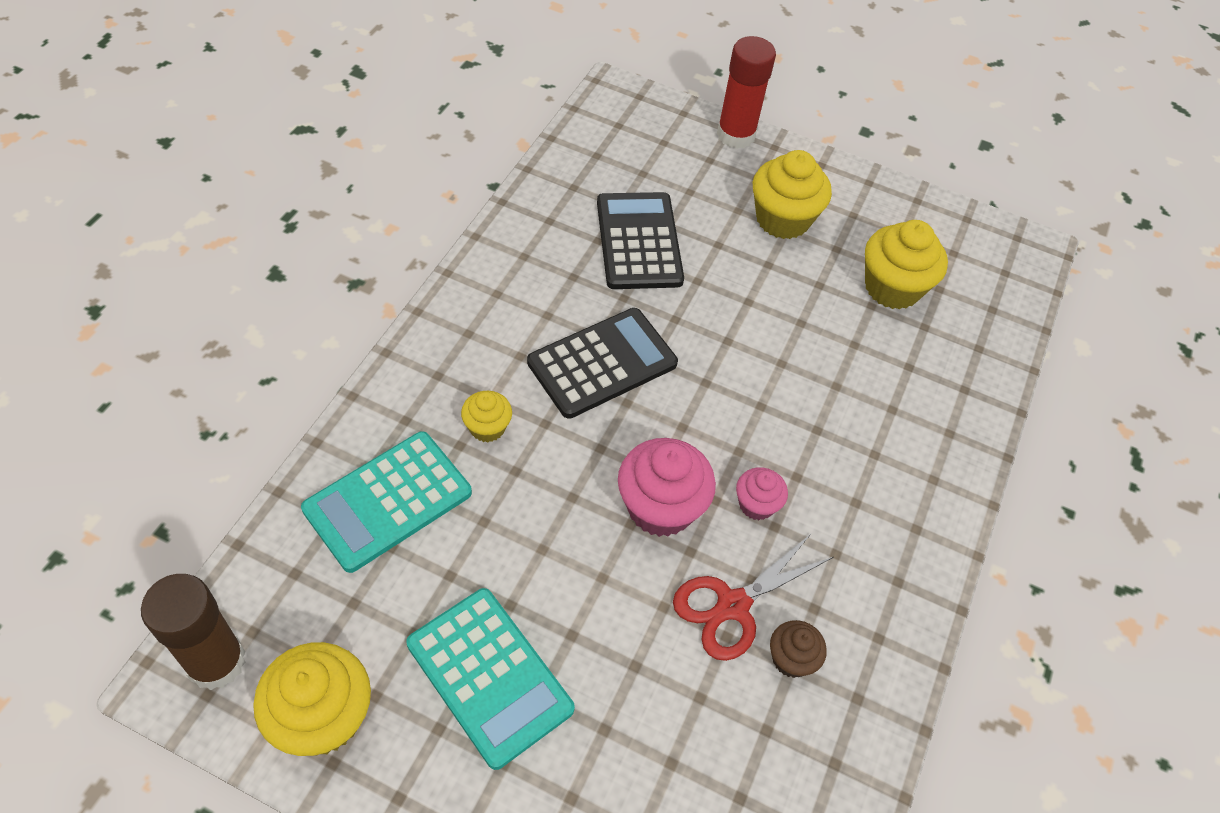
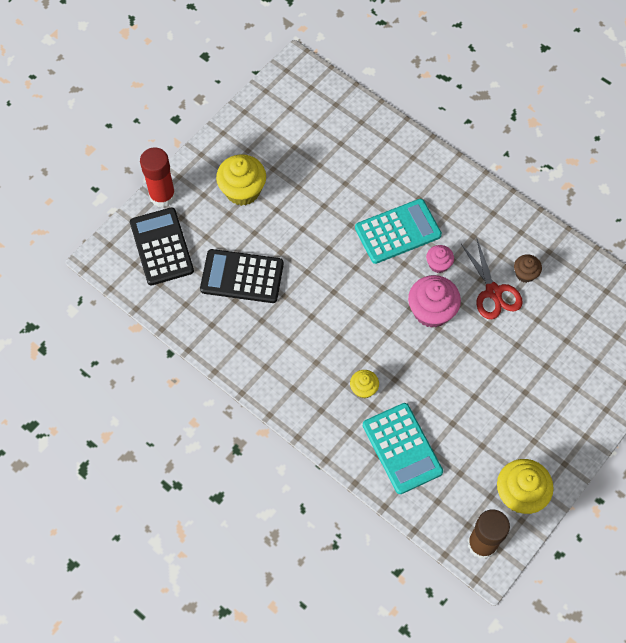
camera: 70 degrees left, 10 degrees up
turquoise calculator [406,588,575,770] -> turquoise calculator moved to [355,199,442,264]
black calculator [527,308,678,419] -> black calculator moved to [130,207,194,285]
yellow cupcake [865,220,948,310] -> none

